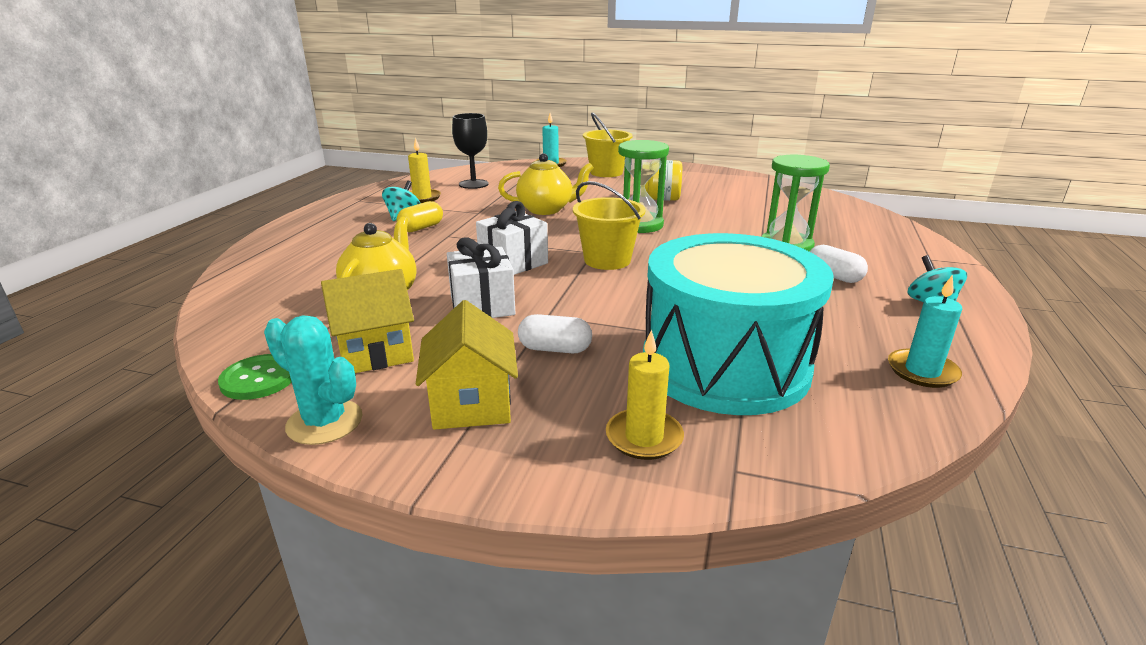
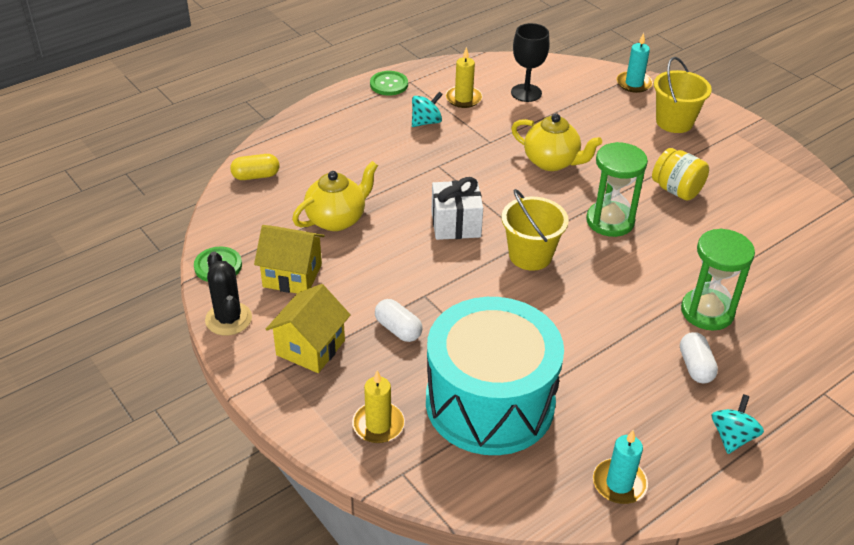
camera: 35 degrees right, 15 degrees up
turquoise cactus [264,315,363,445] -> black cactus [205,252,252,336]
yellow capsule [397,201,443,232] -> yellow capsule moved to [230,154,279,180]
white gift [447,237,515,318] -> none
none -> green button [370,71,408,95]

